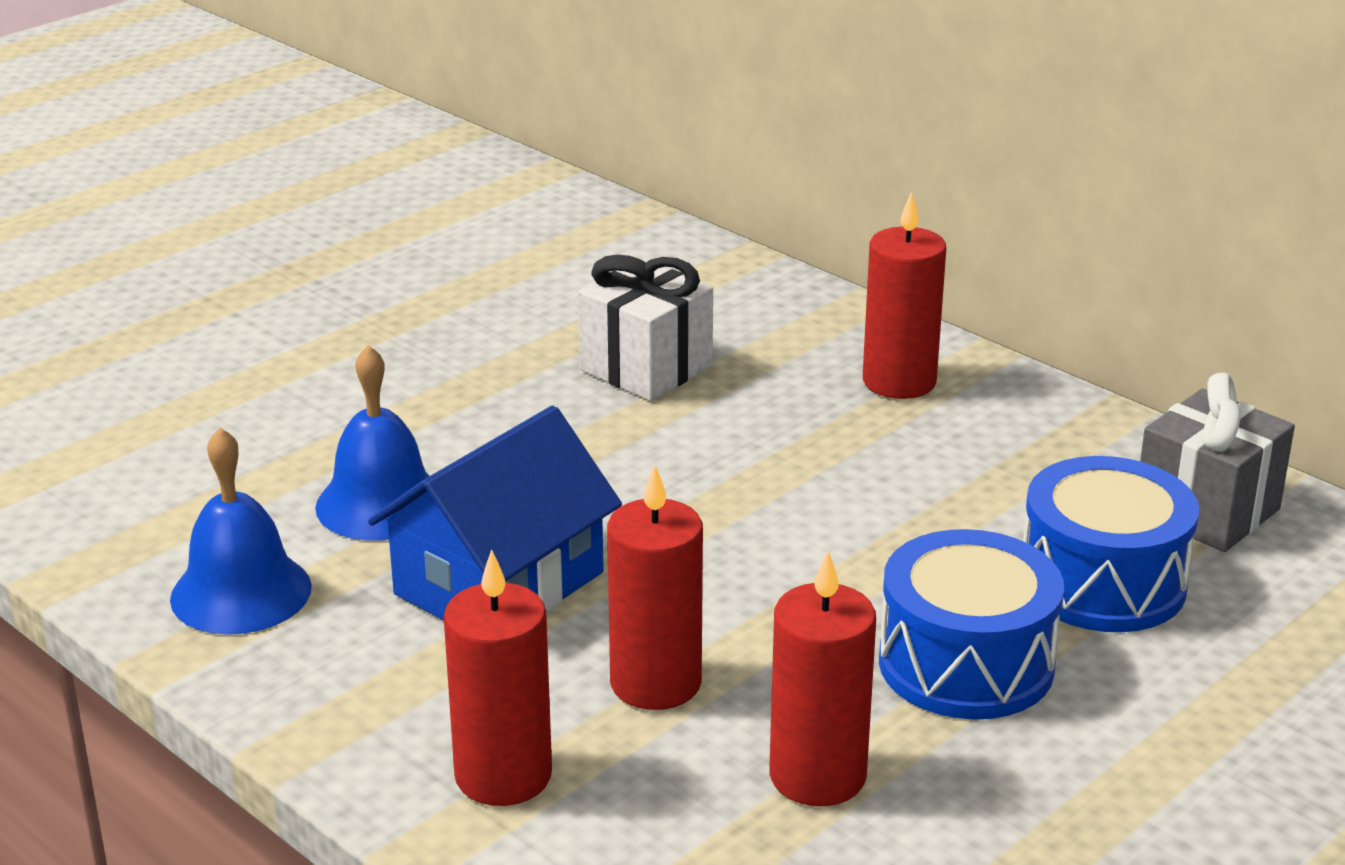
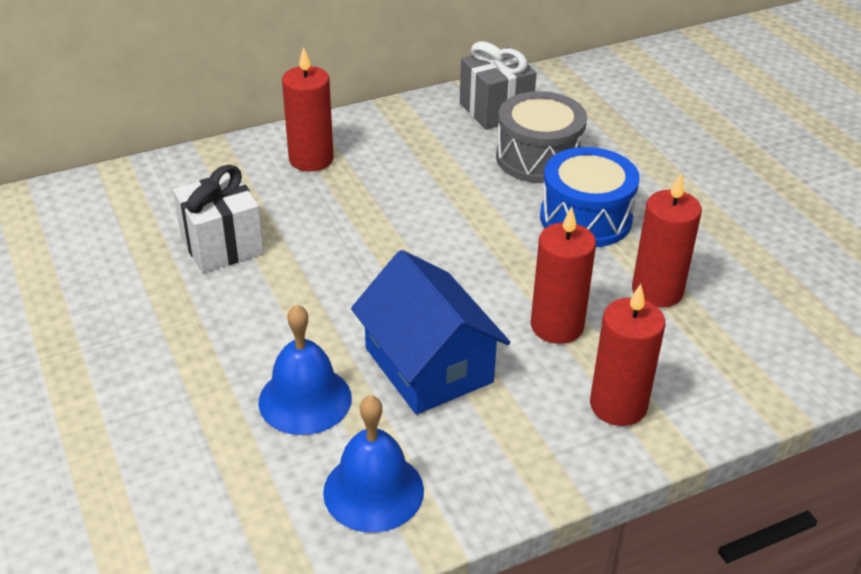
camera: 70 degrees left, 10 degrees up
blue drum [1023,456,1199,632] -> grey drum [496,91,587,183]

